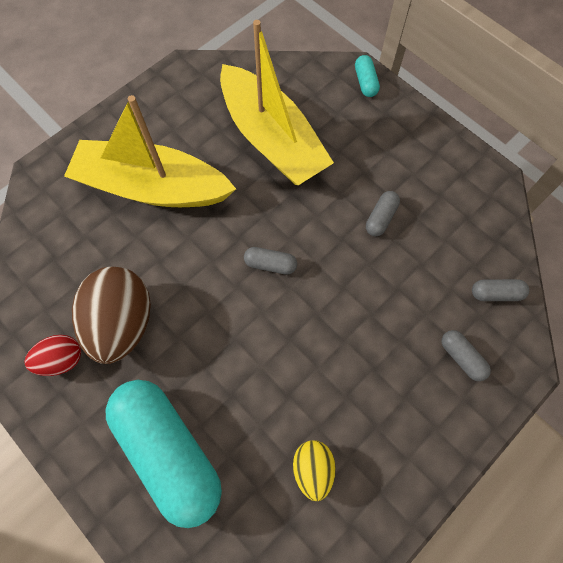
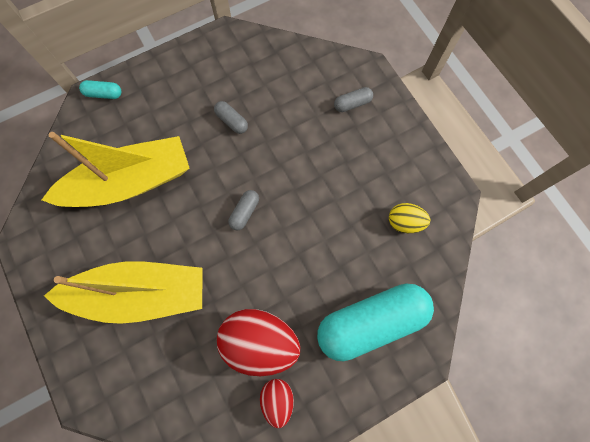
camera: 75 degrees left, 5 degrees up
yellow boat [64,95,236,207] -> yellow boat turned 120 degrees counterclockwise [44,262,203,324]
brown egg [72,267,151,364] -> red egg [217,309,300,376]
grey capsule [472,279,529,301] -> none

